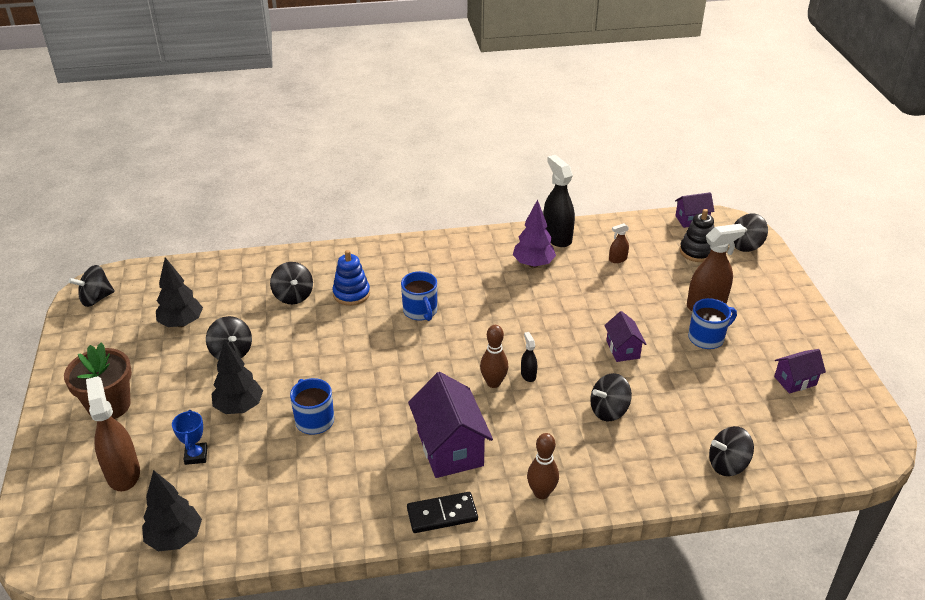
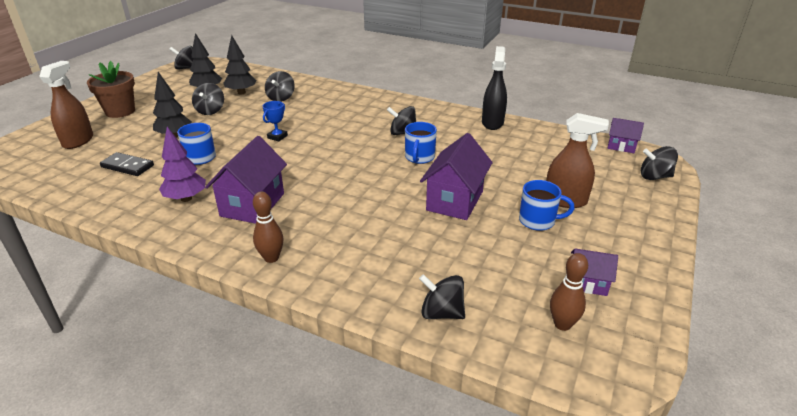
camera: 35 degrees right, 5 degrees down
black tree [142,470,202,551] -> black tree moved to [224,35,256,95]
blue trophy [172,410,208,465] -> blue trophy moved to [263,101,288,142]
blue stacking toy [332,250,370,306] -> none
blue mug [401,271,437,321] -> blue mug moved to [405,122,437,164]
black domino [407,492,478,533] -> black domino moved to [100,152,154,176]
brown bowling pin [480,325,508,388] -> brown bowling pin moved to [550,253,588,331]
purple tree [513,199,556,268] -> purple tree moved to [159,127,206,202]
black spray bottle [521,332,537,382] -> none
black spinning top [590,373,632,421] -> black spinning top moved to [387,106,416,135]
purple house [604,311,646,362] -> purple house [420,133,493,220], size x1.83
brown spray bottle [609,223,629,263] -> none
black stacking toy [680,209,714,262] -> none

